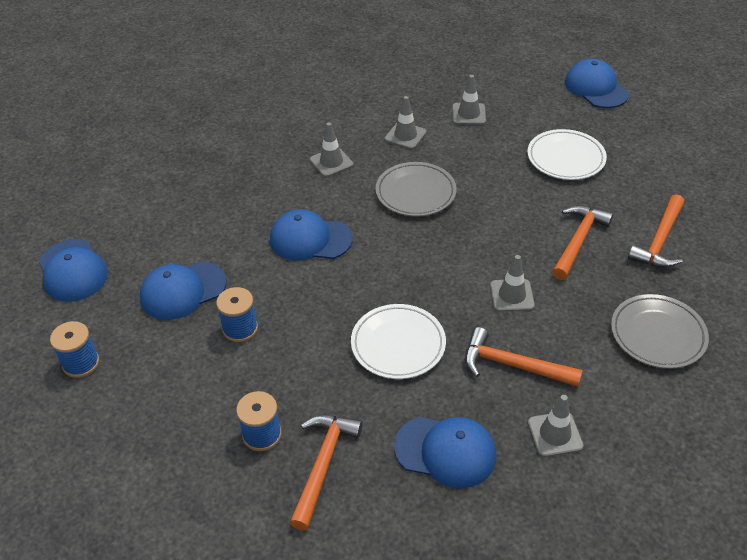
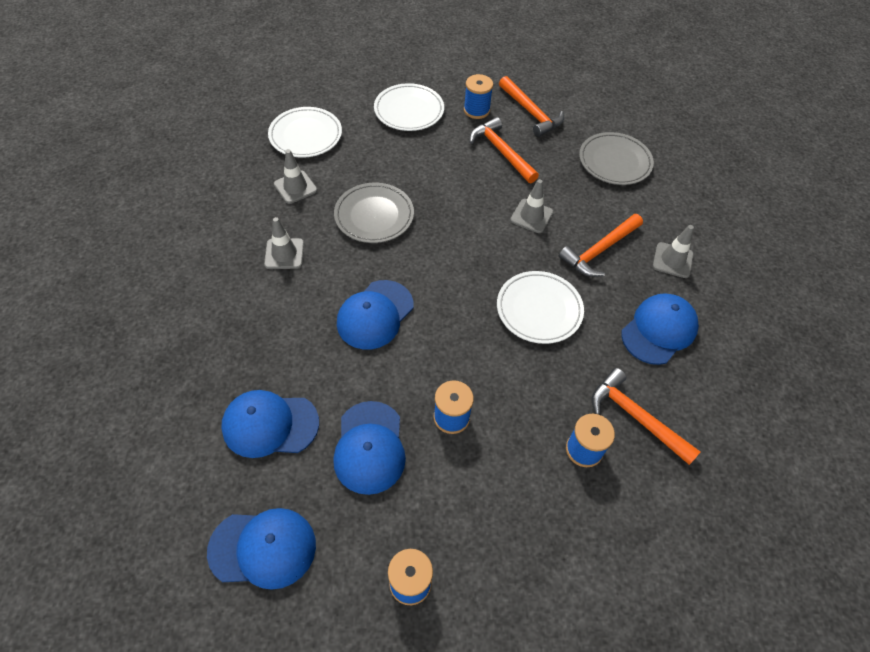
camera: 65 degrees left, 10 degrees up
grey traffic cone [452,75,486,125] -> white plate [268,107,342,158]
blue cap [565,59,629,108] -> blue cap moved to [221,390,319,458]
none -> blue spool [464,74,493,119]

